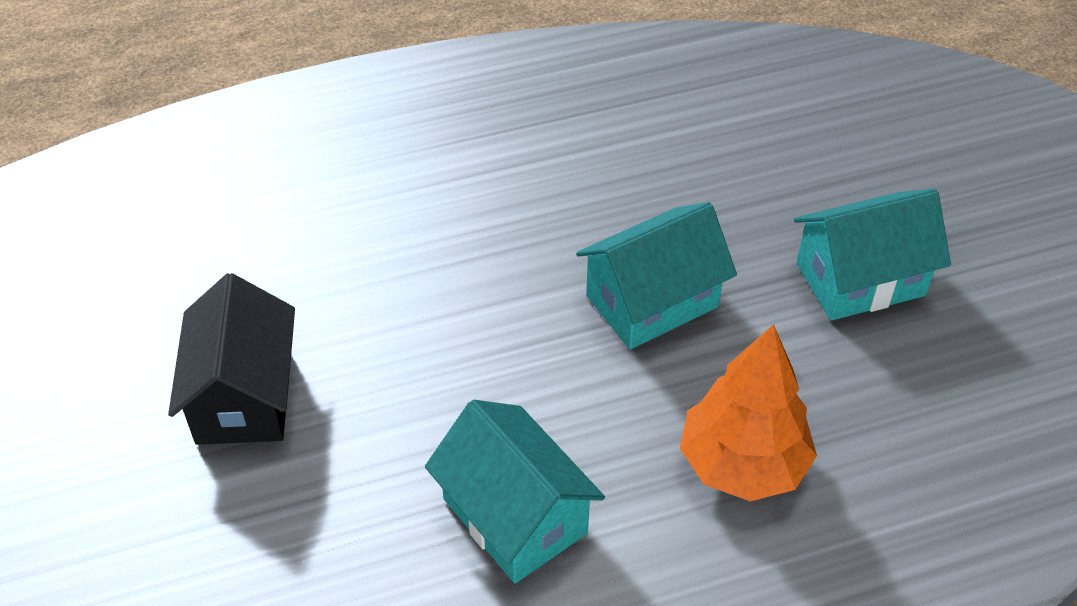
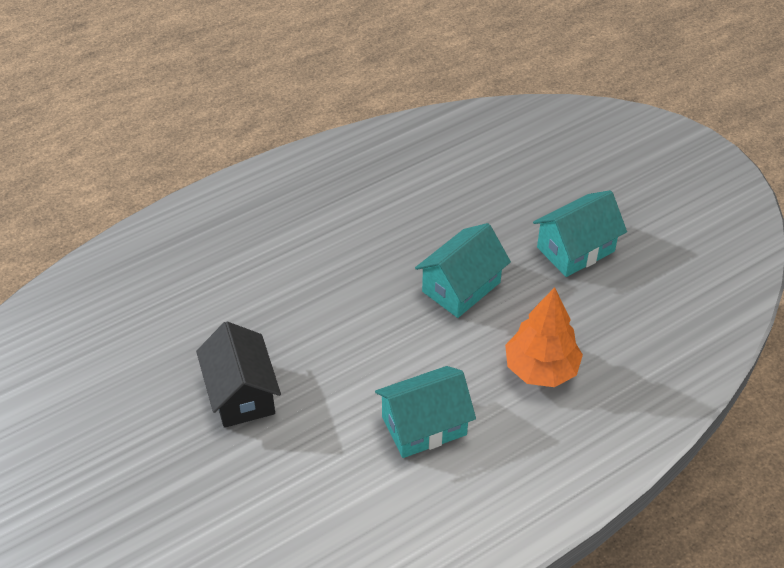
camera: 15 degrees left, 0 degrees up
turquoise house [425,400,605,583] -> turquoise house turned 60 degrees counterclockwise [375,366,476,458]

